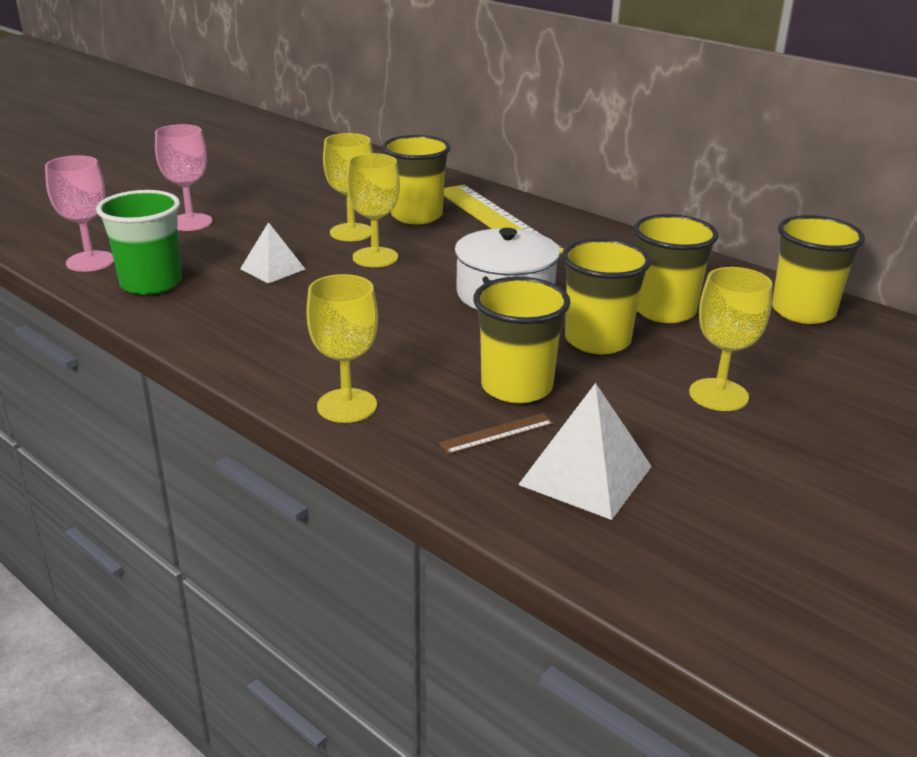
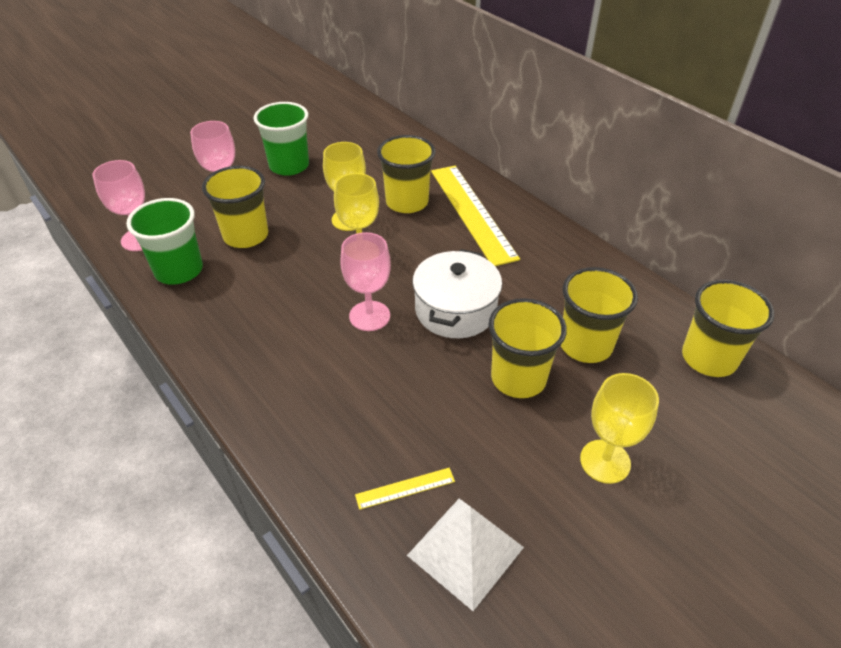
camera: 10 degrees right, 15 degrees up
white pyramid [240,222,305,284] -> none
yellow goblet [306,274,378,423] -> none
brown ruler [439,413,554,455] -> yellow ruler [355,468,455,510]
yellow cup [473,277,571,403] -> yellow cup moved to [202,166,268,248]
none -> green cup [253,102,309,176]
none -> pink goblet [340,232,391,331]

